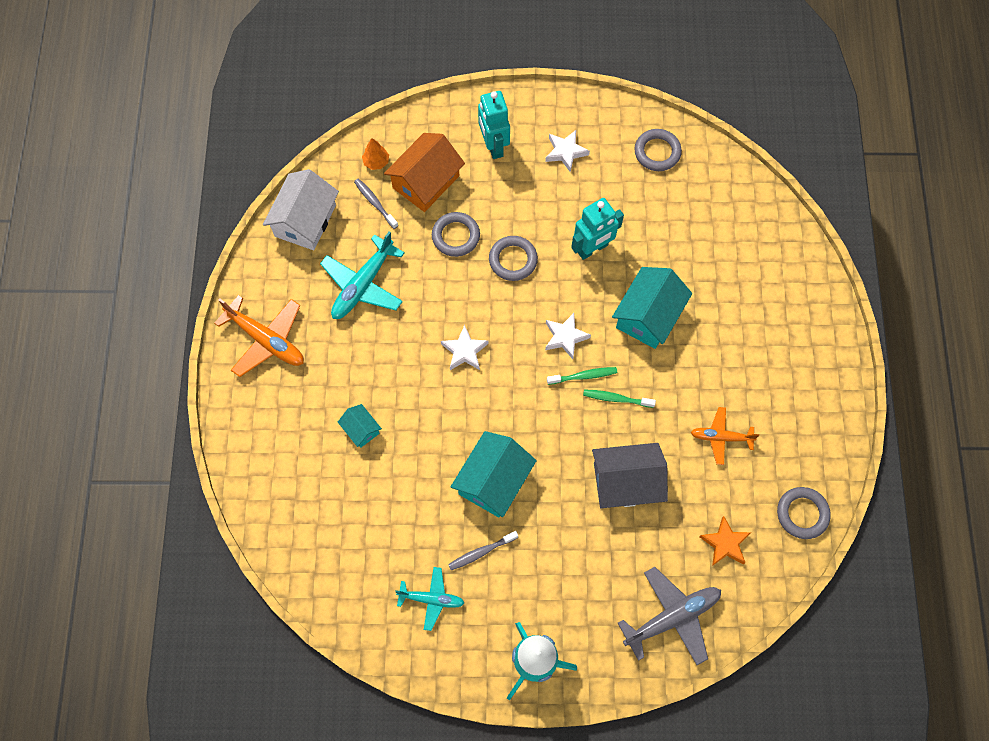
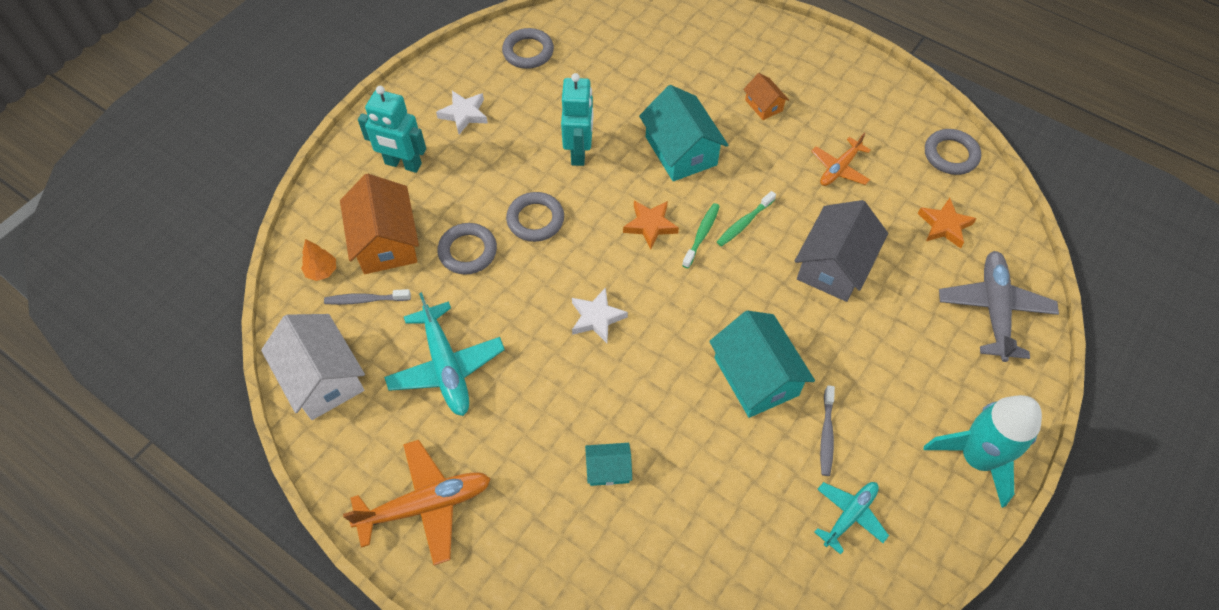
camera: 55 degrees left, 10 degrees down
white star [545,313,591,359] -> orange star [623,201,679,250]
none -> orange house [743,73,789,120]

